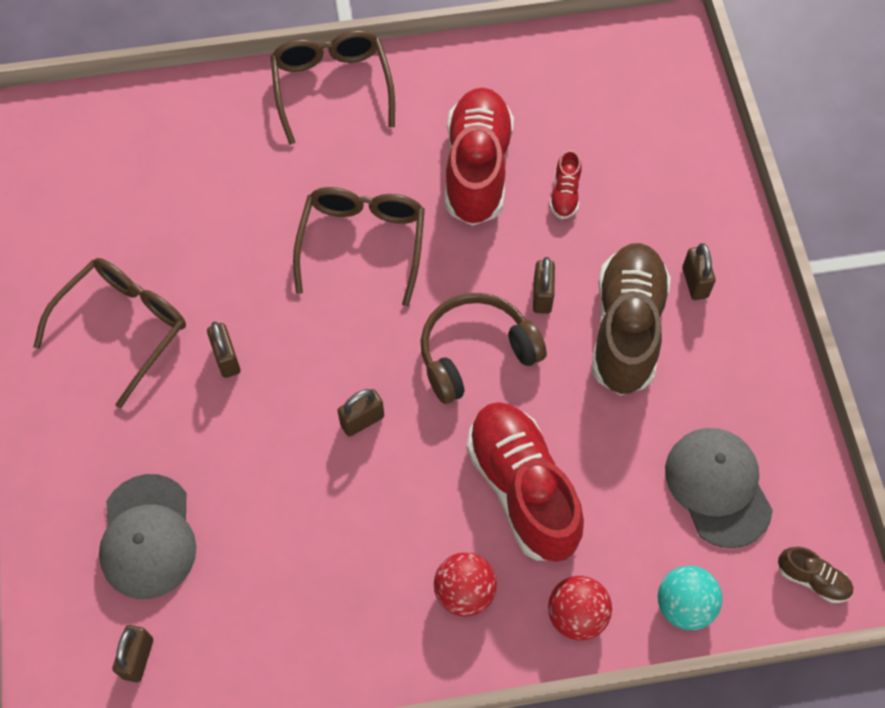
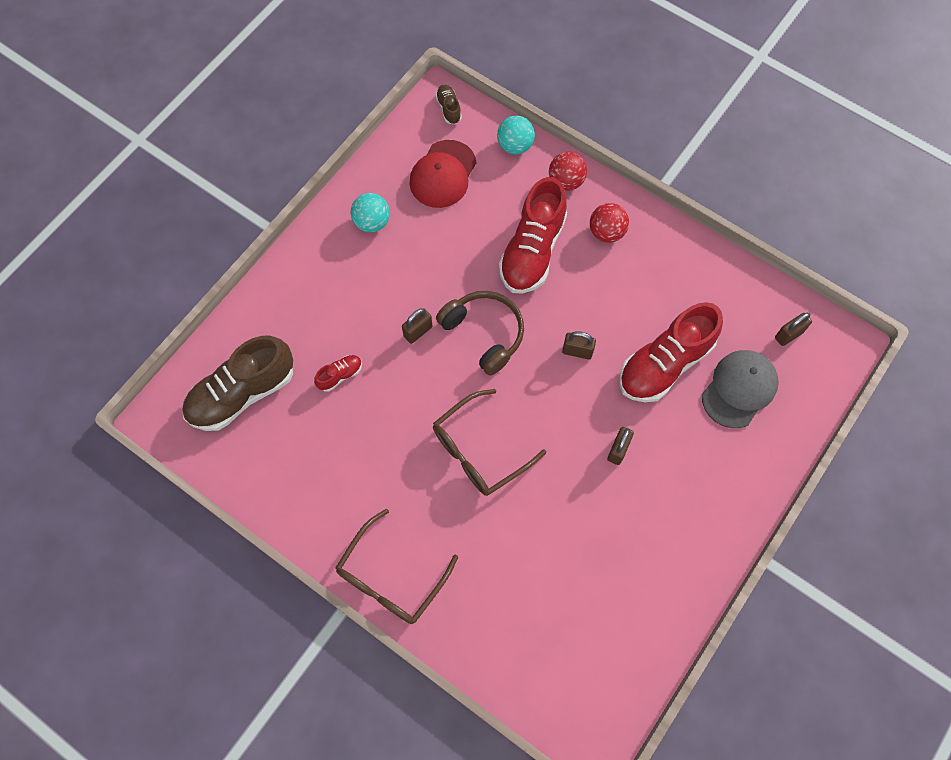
camera: 135 degrees left, 5 degrees up
brown glasses [33,258,186,408] -> none
brown headphones [421,293,547,404] -> brown headphones turned 150 degrees counterclockwise [436,291,524,376]
red shoe [445,88,514,226] -> red shoe moved to [619,302,723,402]
brown shoe [592,243,671,395] -> brown shoe moved to [182,335,293,431]
grey cap [665,428,773,548] -> red cap [410,140,476,208]
brown padlock [682,243,716,300] -> none
none -> turquoise ball [351,193,390,232]

